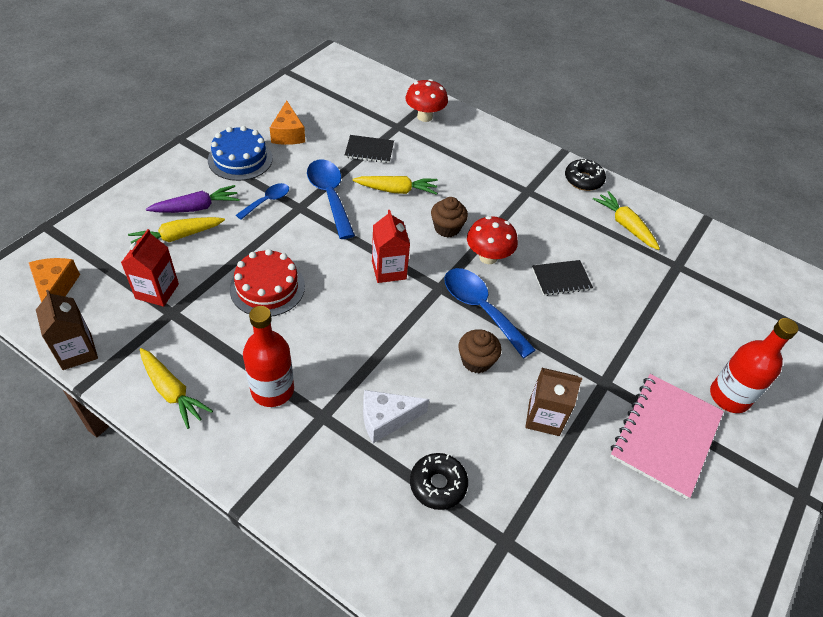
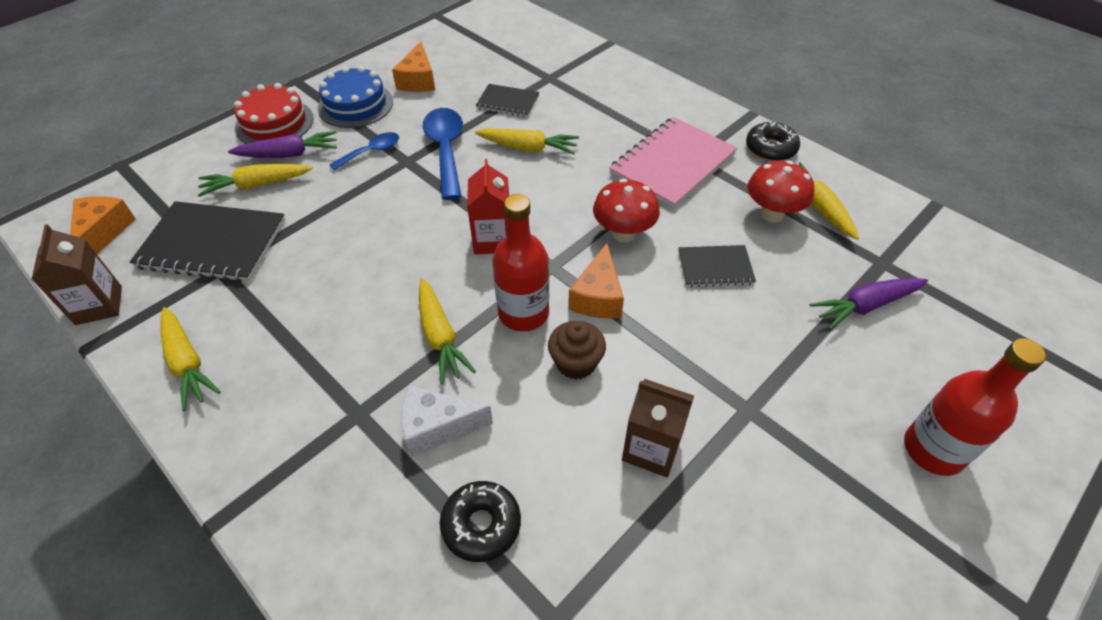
camera: 15 degrees right, 0 degrees up
red carton [121,229,179,307] -> black notebook [130,201,285,282]
red cake [229,249,305,317] -> red cake moved to [234,83,314,144]
red bottle [243,306,294,407] -> red bottle moved to [492,194,549,331]
red mushroom [405,79,448,122] -> red mushroom moved to [747,161,814,223]
brown cupcake [431,197,468,237] -> none
blue spoon [444,268,536,358] -> orange cheese [568,243,624,318]
pink notebook [610,374,724,499] -> pink notebook moved to [609,117,737,208]
none -> yellow carrot [419,278,476,384]
none -> purple carrot [810,278,928,330]

